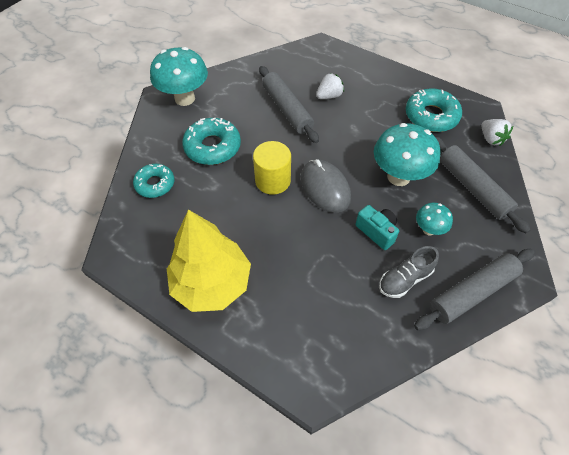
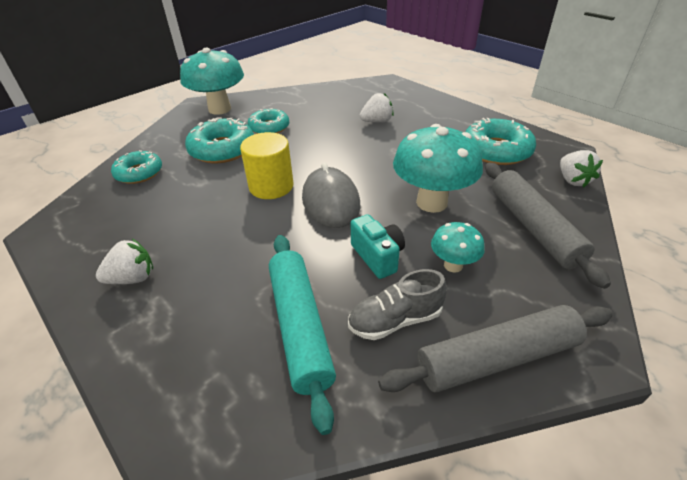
camera: 15 degrees right, 15 degrees down
yellow tree [167,209,251,312] -> white strawberry [96,239,153,284]
grey rolling pin [259,66,319,143] -> none
none -> turquoise donut [248,108,289,134]
none -> turquoise rolling pin [269,235,336,435]

